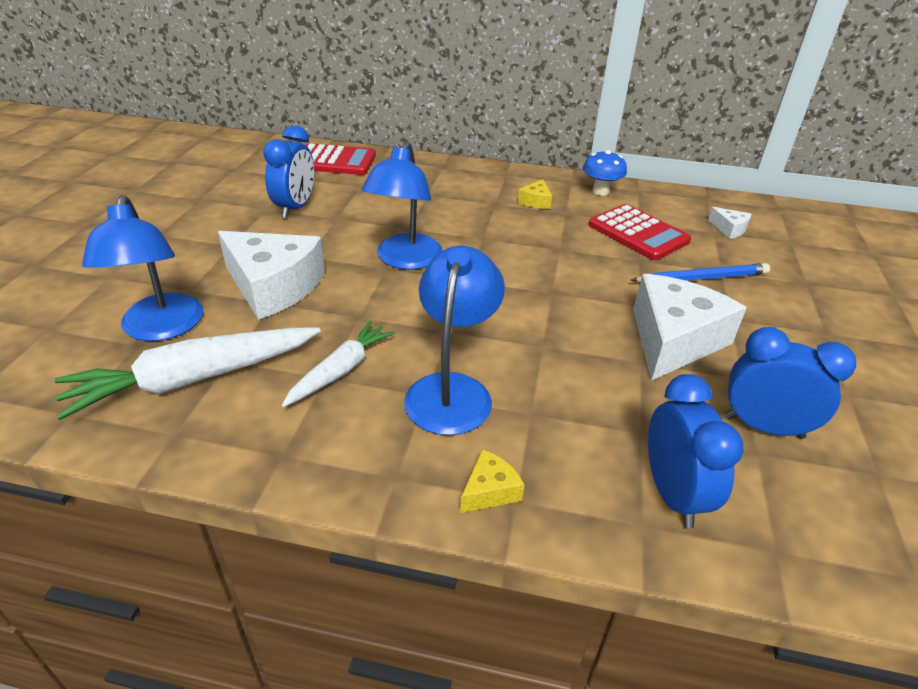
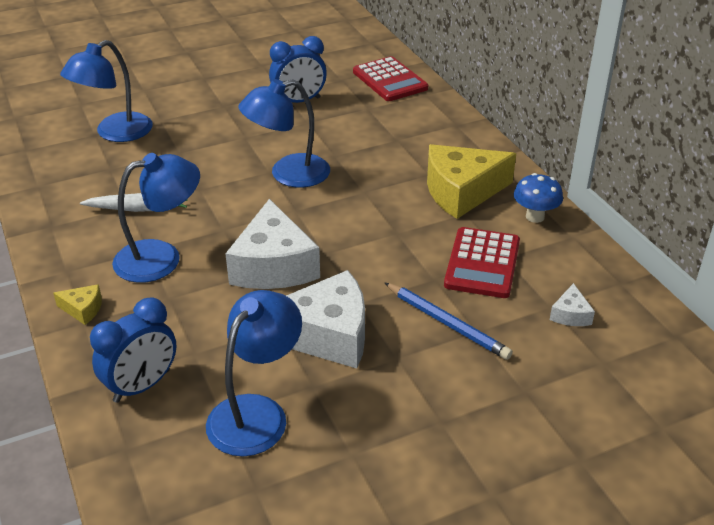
camera: 55 degrees right, 0 degrees up
white carrot [54,327,321,420] -> none
white cheese [218,231,325,320] -> white cheese moved to [225,199,320,289]
yellow cheese [518,179,552,209] -> yellow cheese [427,144,516,219], size x2.29
blue clock [725,327,856,439] -> blue lamp [206,290,302,456]

